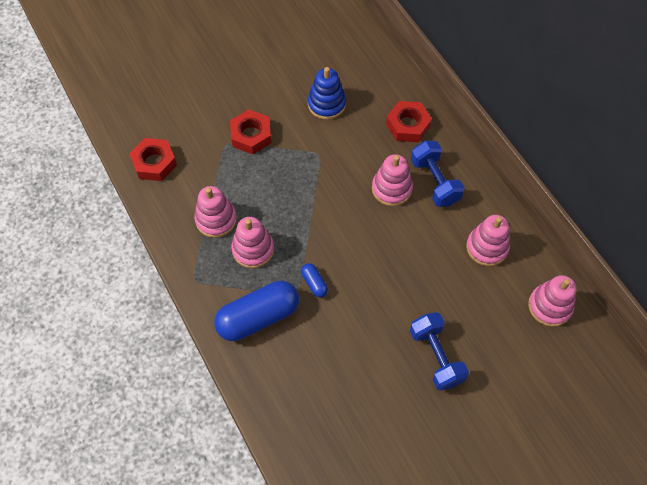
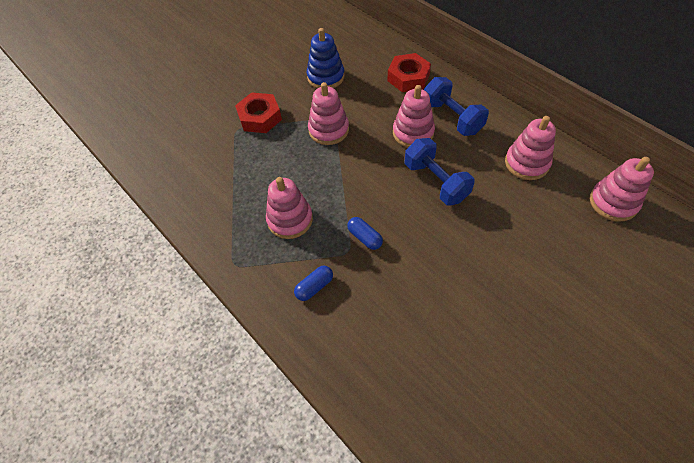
camera: 10 degrees left, 5 degrees down
red nut [129,138,177,181] -> none
pink stacking toy [194,186,237,238] -> pink stacking toy moved to [308,82,349,145]
blue capsule [214,281,299,341] -> blue capsule [294,265,333,301], size x0.45
blue dumbbell [410,312,469,391] -> blue dumbbell moved to [405,138,475,206]

